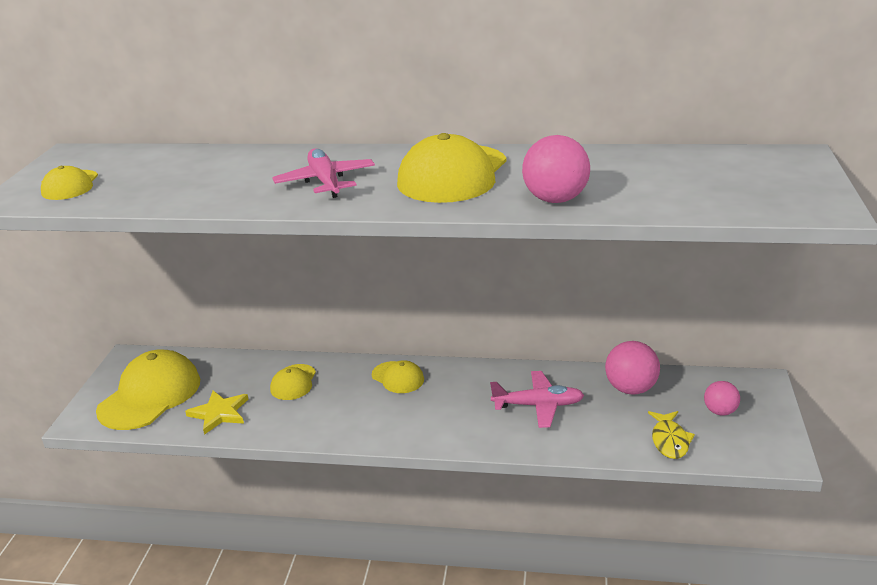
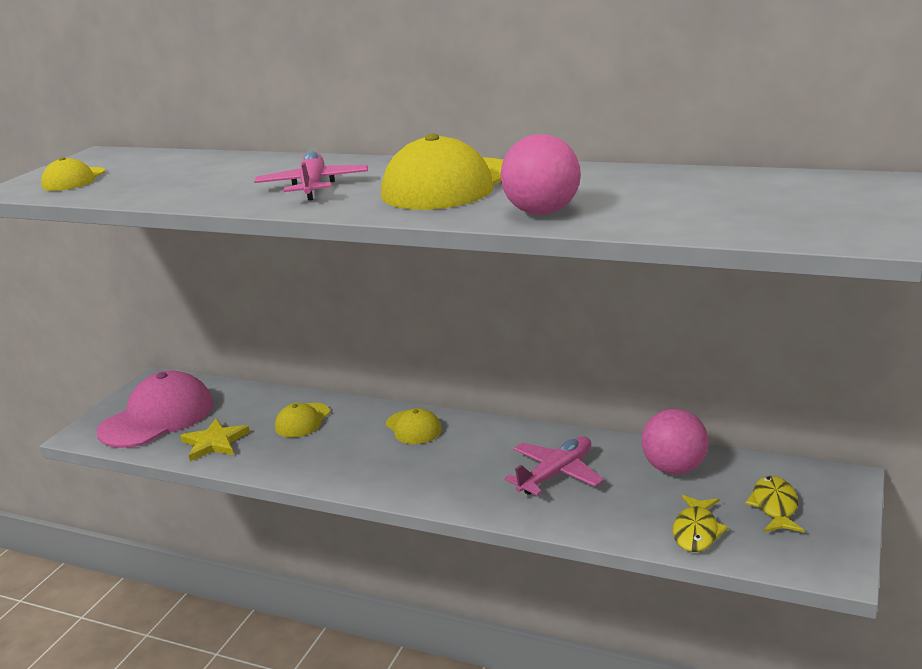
camera: 15 degrees right, 5 degrees down
yellow cap [96,350,200,430] -> pink cap [97,370,213,448]
pink plane [490,371,584,428] -> pink plane turned 60 degrees counterclockwise [504,436,604,496]
pink ball [704,381,740,416] -> yellow fish [745,476,805,532]

